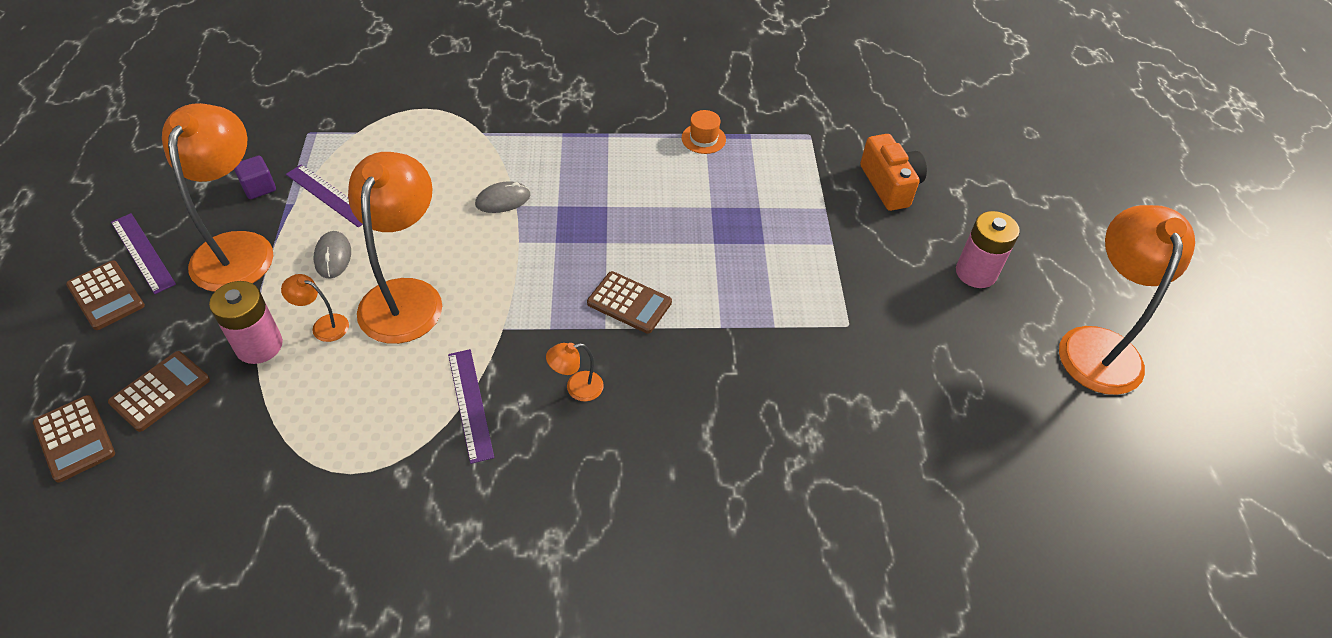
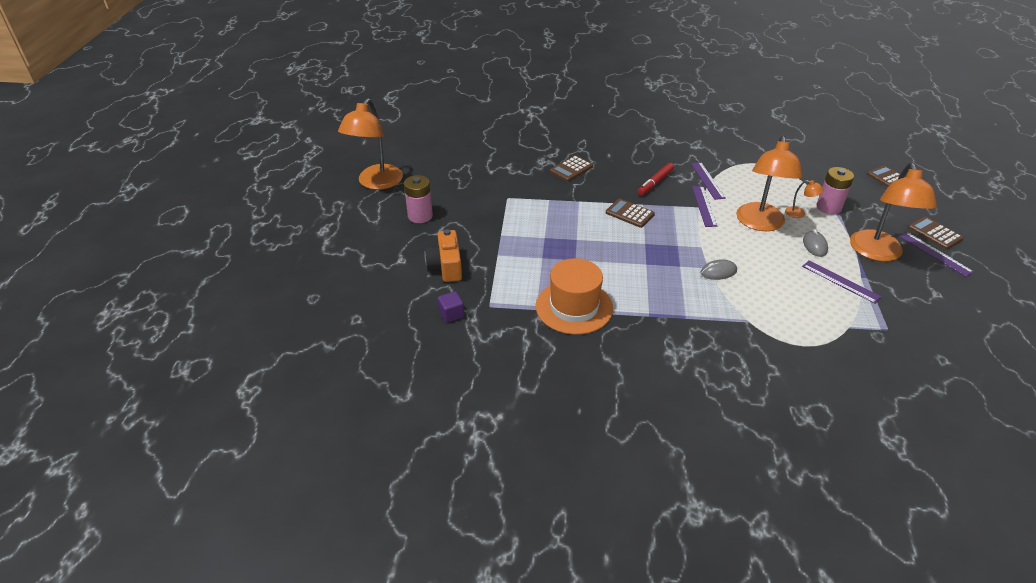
camera: 170 degrees left, 10 degrees down
brown calculator [108,351,210,432] -> brown calculator moved to [550,155,593,181]
purple cube [234,155,276,199] -> purple cube moved to [438,291,464,323]
orange lamp [546,343,604,401] -> red marker [638,163,674,195]
orange hat [682,110,726,154] -> orange hat [536,258,613,335], size x2.22
none -> purple ruler [692,186,718,227]

